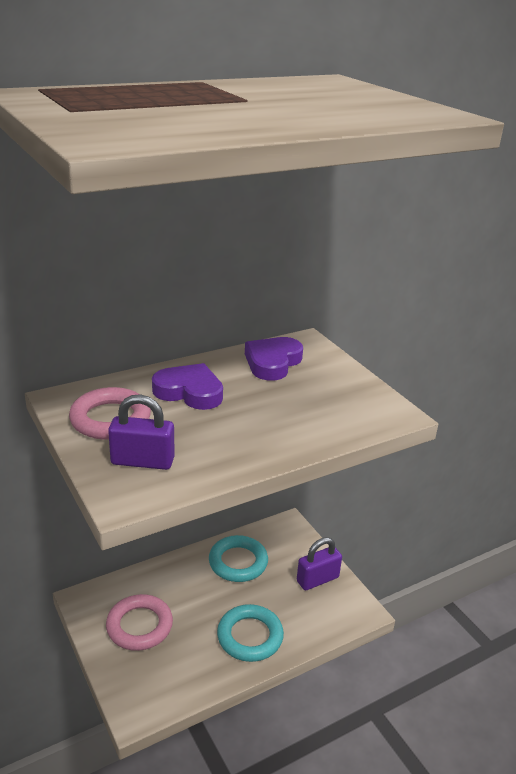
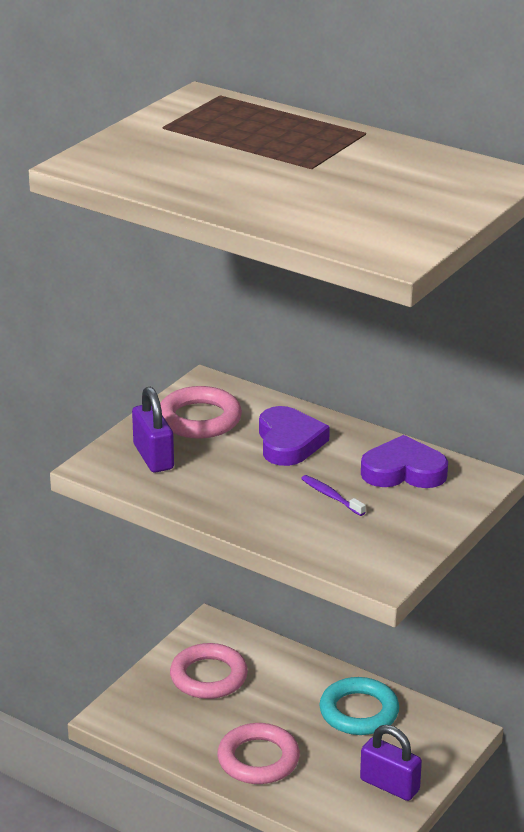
camera: 65 degrees right, 0 degrees up
turquoise ring [217,604,284,662] -> pink ring [217,723,300,784]
none -> purple toothbrush [301,475,366,516]

